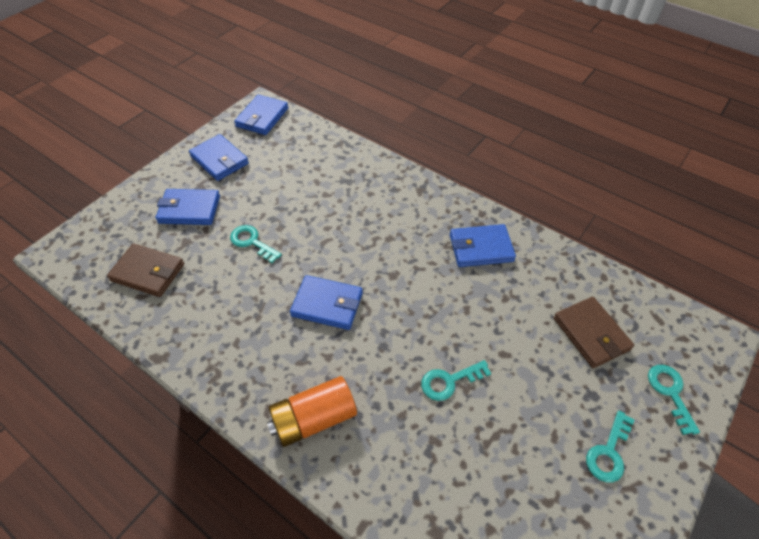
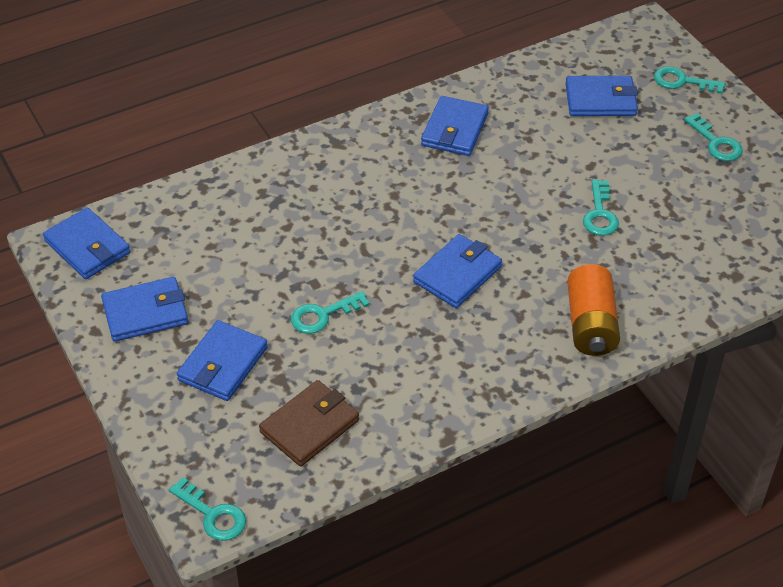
camera: 65 degrees left, 5 degrees down
brown wallet [554,297,634,368] -> blue wallet [565,76,638,116]
none -> turquoise key [169,477,246,541]

